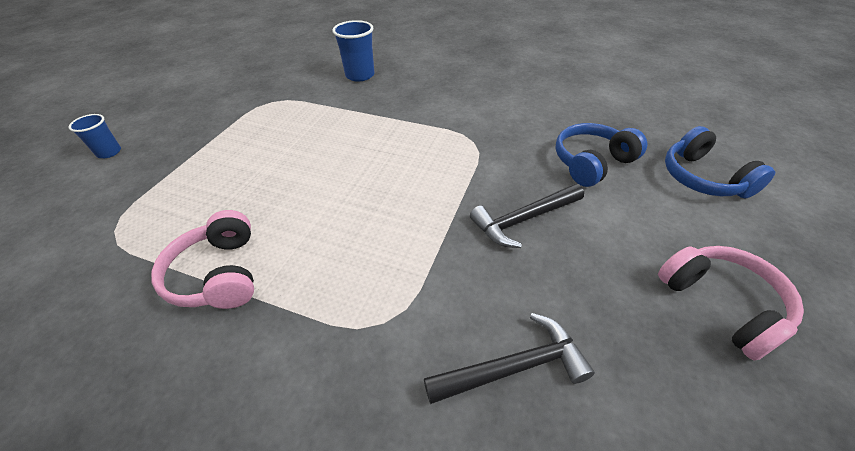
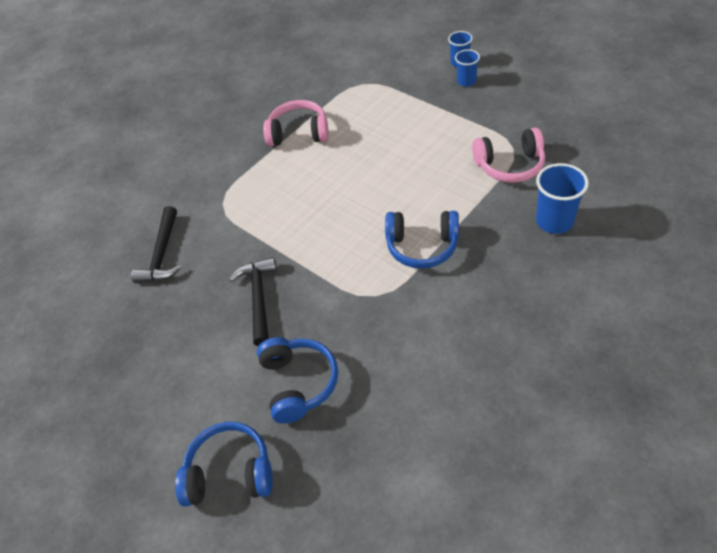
camera: 115 degrees right, 5 degrees up
pink headphones [658,246,804,361] -> pink headphones moved to [472,128,545,183]
none -> blue headphones [385,211,459,269]
none -> blue cup [455,49,480,87]

